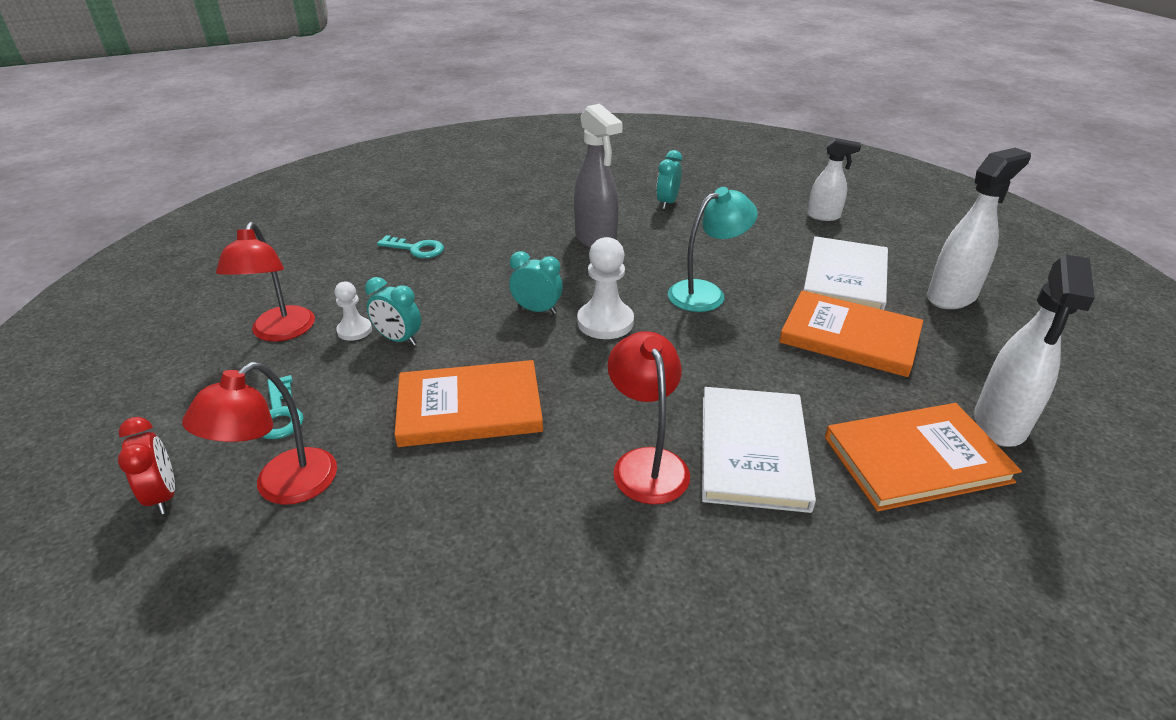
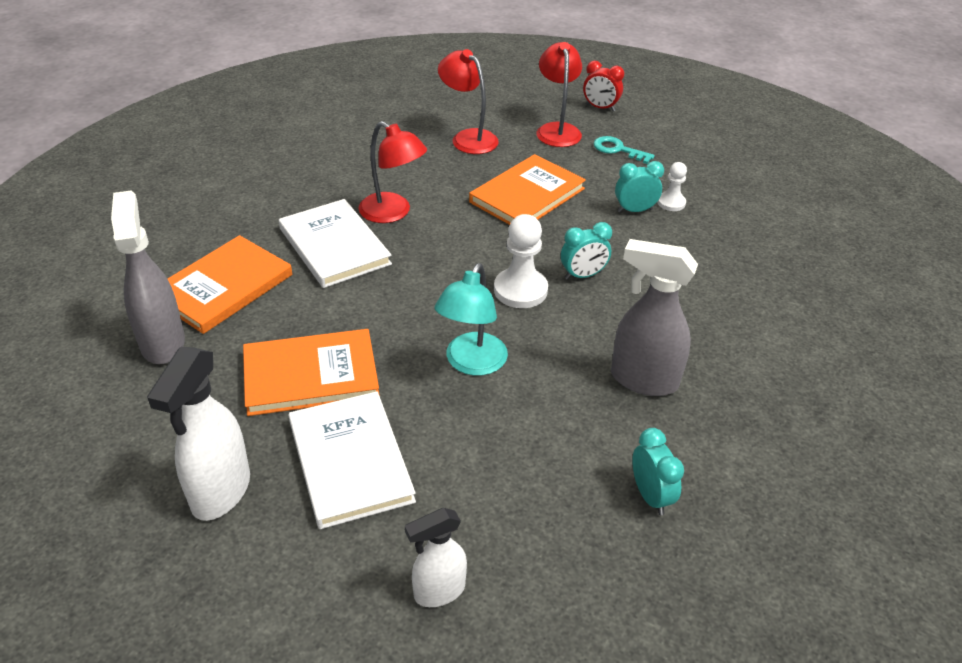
camera: 140 degrees right, 5 degrees up
red lamp [216,222,315,342] -> red lamp moved to [438,49,499,154]
turquoise key [377,235,444,258] -> none
white spray bottle [974,255,1095,447] -> grey spray bottle [111,190,185,364]

